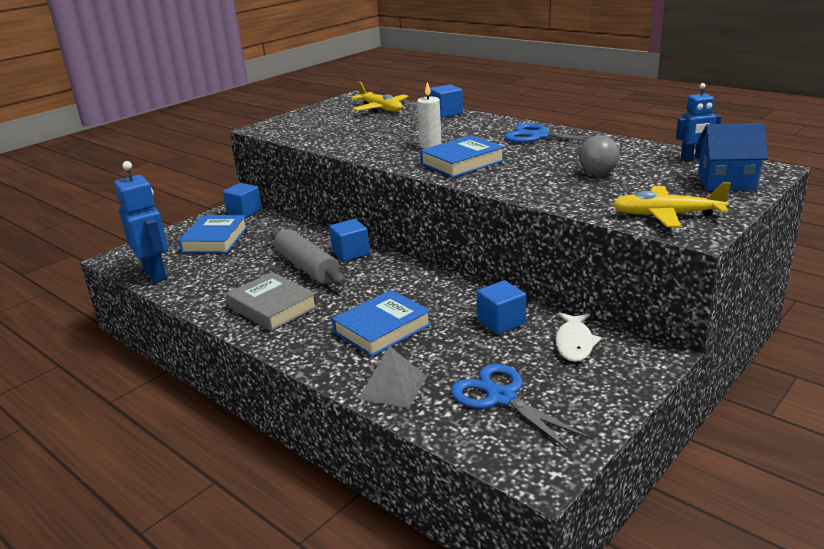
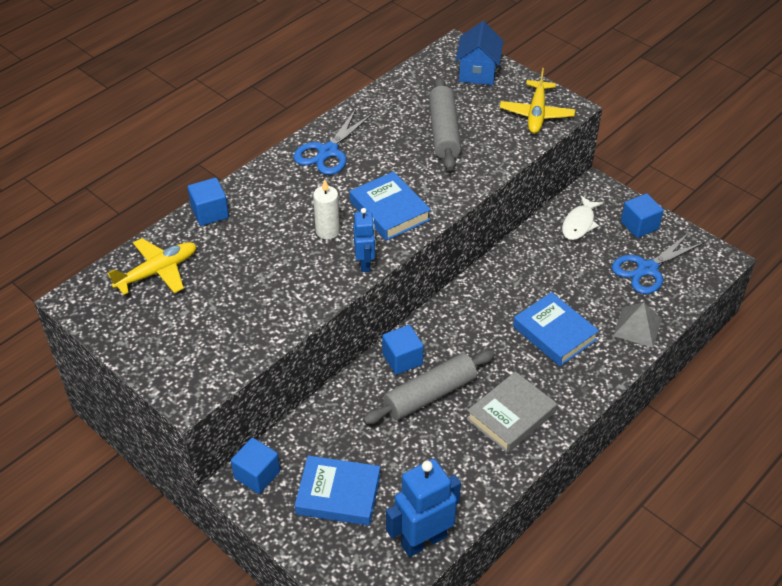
camera: 90 degrees left, 20 degrees up
blue cube [477,280,526,335] -> blue cube moved to [621,193,664,238]
white fish [555,313,602,362] -> white fish turned 105 degrees clockwise [562,195,603,240]
grey ball [579,135,620,176] -> grey rolling pin [429,77,461,171]
blue robot [676,83,721,161] -> blue robot moved to [354,208,375,272]

